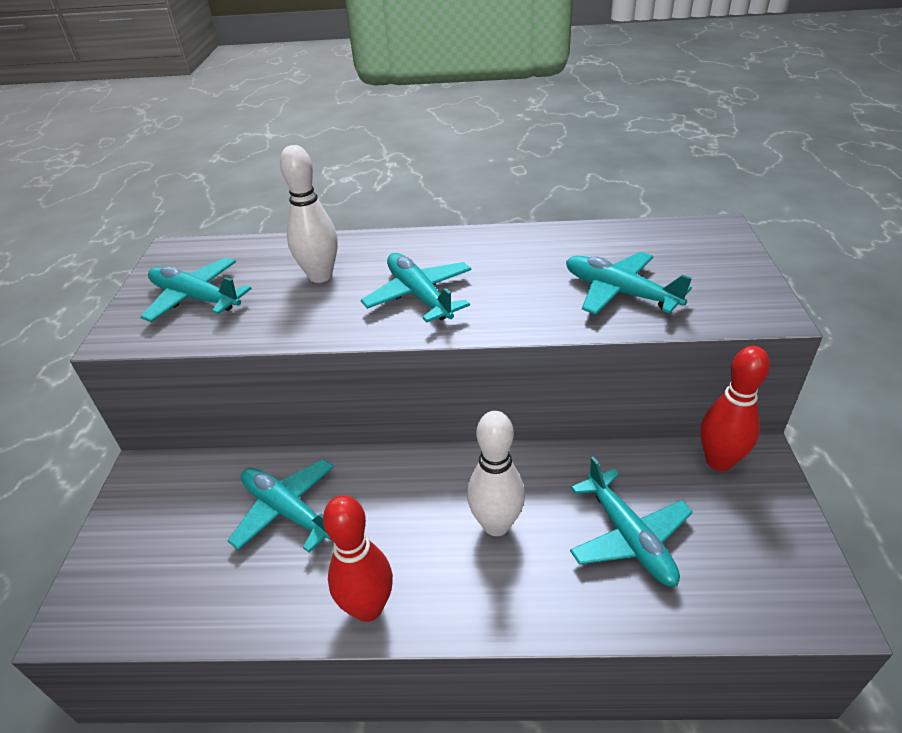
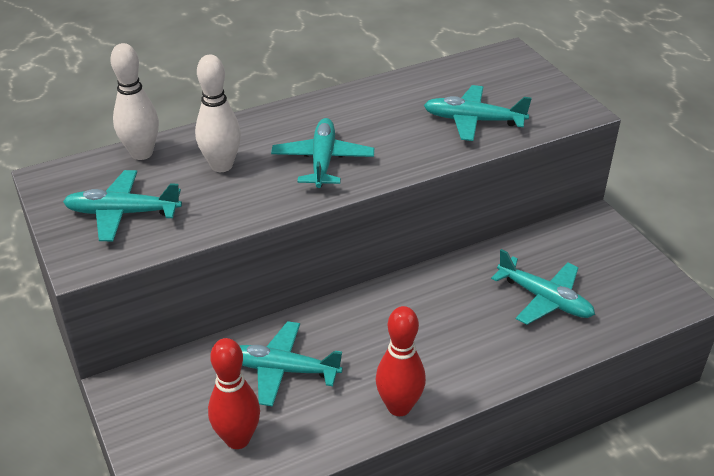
camera: 30 degrees left, 0 degrees up
turquoise plane [361,253,471,323] -> turquoise plane turned 60 degrees clockwise [271,118,374,188]
white bowling pin [467,411,525,536] -> white bowling pin moved to [110,43,159,160]
red bowling pin [701,346,770,471] -> red bowling pin moved to [208,338,260,449]

